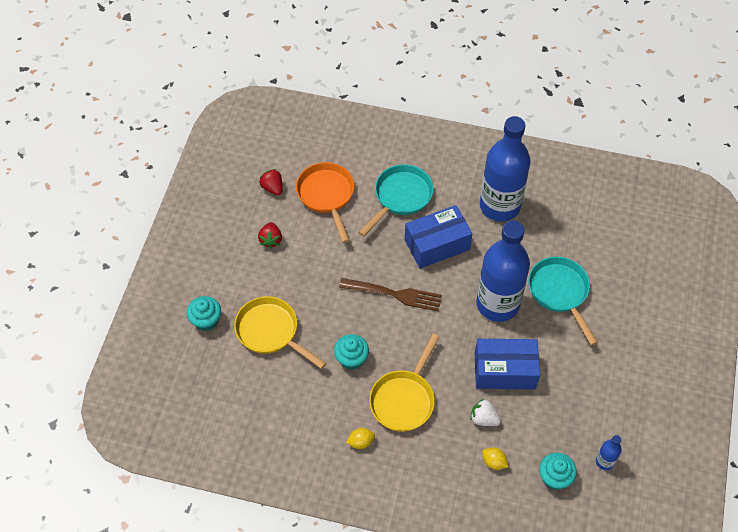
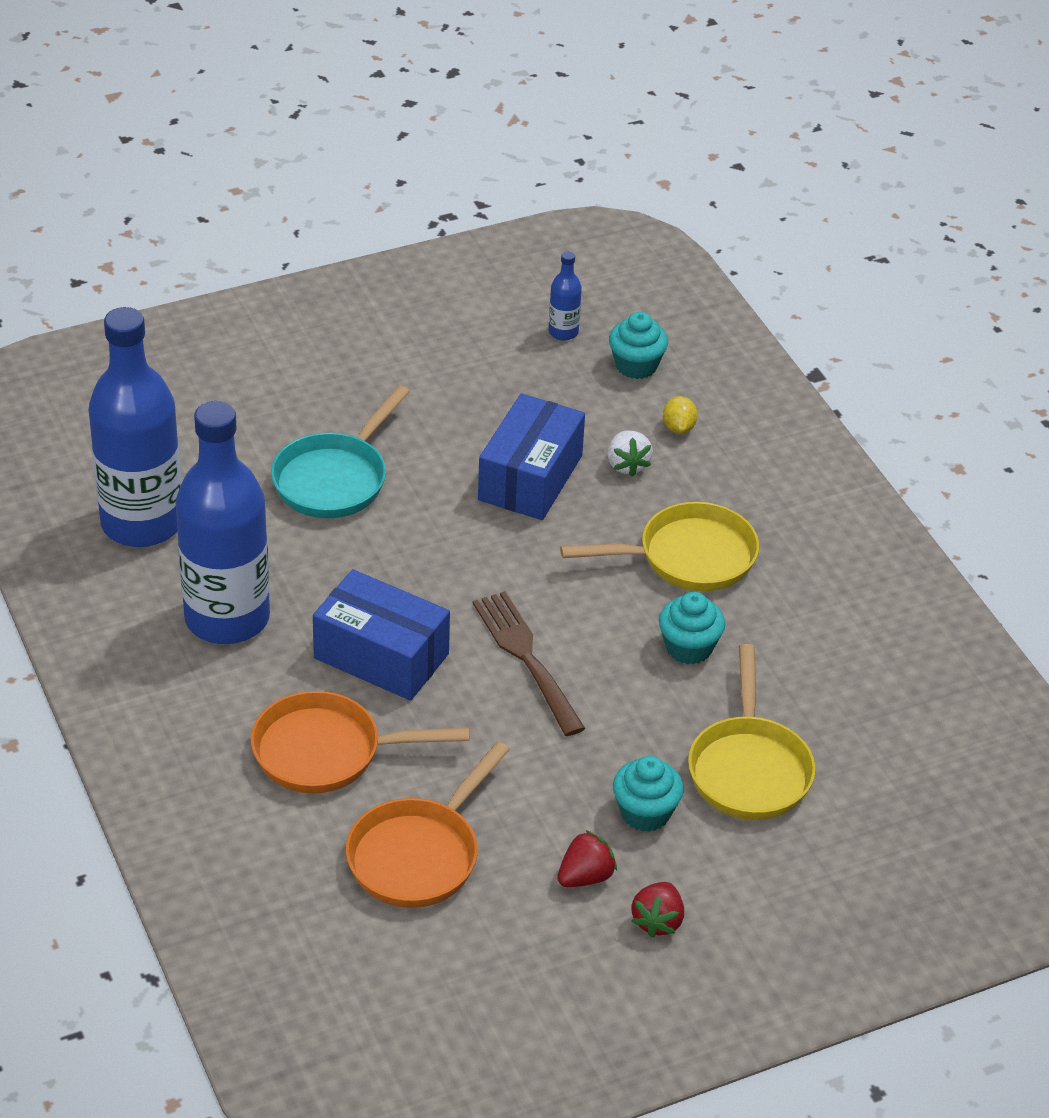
camera: 130 degrees left, 15 degrees down
turquoise cupcake [187,296,221,331] -> turquoise cupcake moved to [613,756,684,832]
red strawberry [259,169,283,196] -> red strawberry moved to [632,882,684,938]
yellow lemon [346,428,375,449] -> none
turquoise pan [358,164,434,237] -> orange pan [251,691,469,794]
blue box [475,339,540,389] -> blue box turned 60 degrees clockwise [478,393,585,520]
blue bottle [476,221,530,322] -> blue bottle moved to [88,307,182,547]

